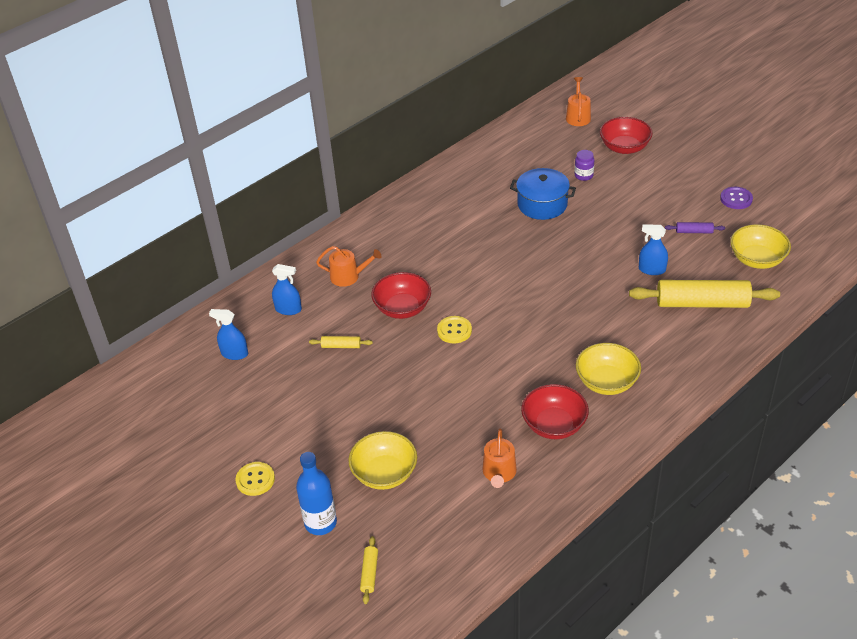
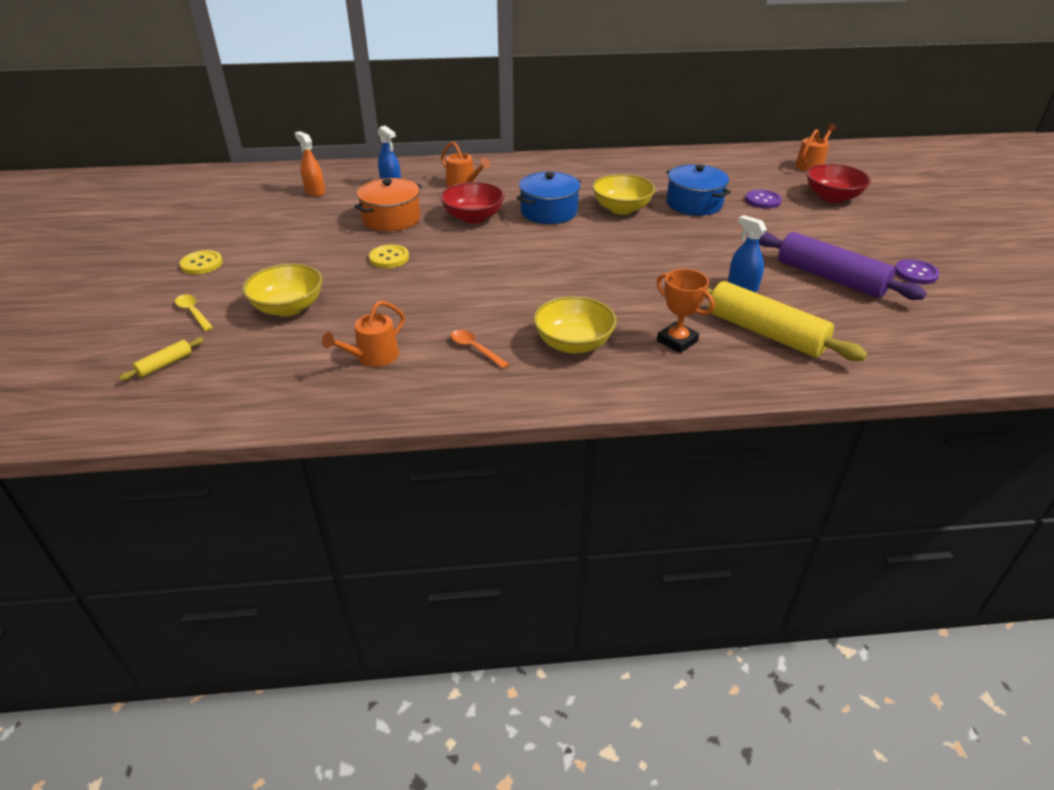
camera: 35 degrees right, 5 degrees down
blue spray bottle [209,309,248,360] -> orange spray bottle [295,131,325,197]
blue bottle [296,452,337,535] -> yellow spoon [175,294,214,331]
yellow rolling pin [309,336,373,348] -> orange pot [354,178,422,232]
yellow button [437,316,472,344] -> yellow button moved to [369,245,409,268]
red bowl [521,384,589,439] -> orange spoon [451,330,509,369]
purple jar [575,150,594,181] -> purple button [745,190,782,209]
purple rolling pin [665,222,725,233] -> purple rolling pin [759,232,927,300], size x2.33
yellow bowl [730,224,791,269] -> yellow bowl moved to [592,174,655,215]
none -> blue pot [517,172,581,224]
none -> orange trophy [656,269,715,353]

